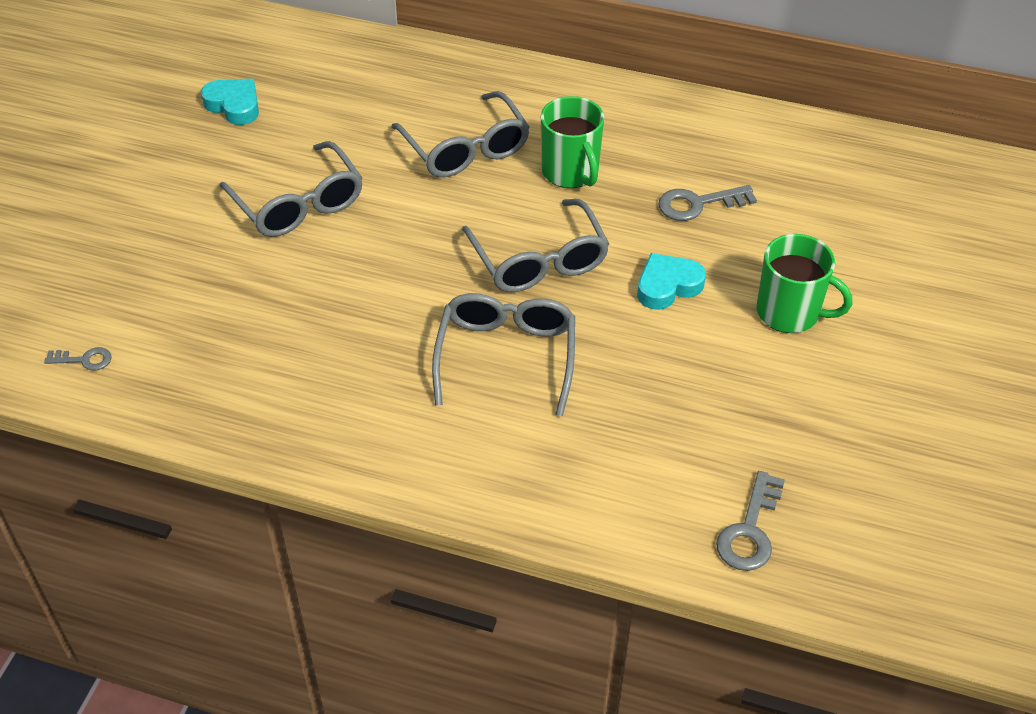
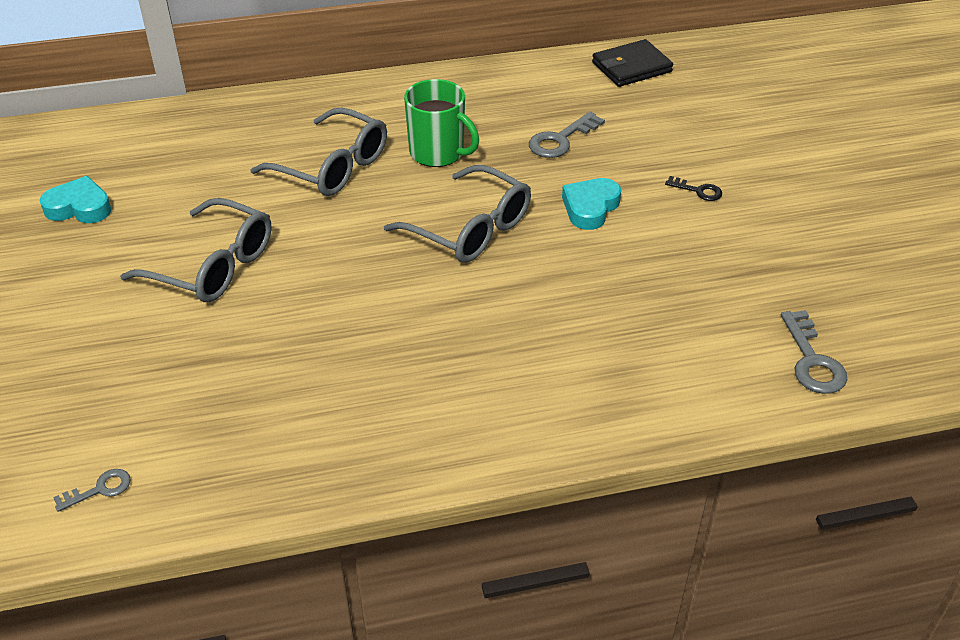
camera: 30 degrees left, 5 degrees down
grey glasses [432,293,575,416] -> none
green mug [756,234,852,333] -> black key [665,176,722,201]
none -> black wallet [592,39,673,87]

